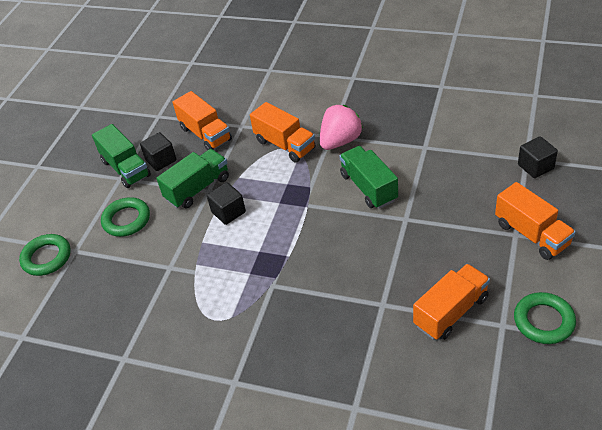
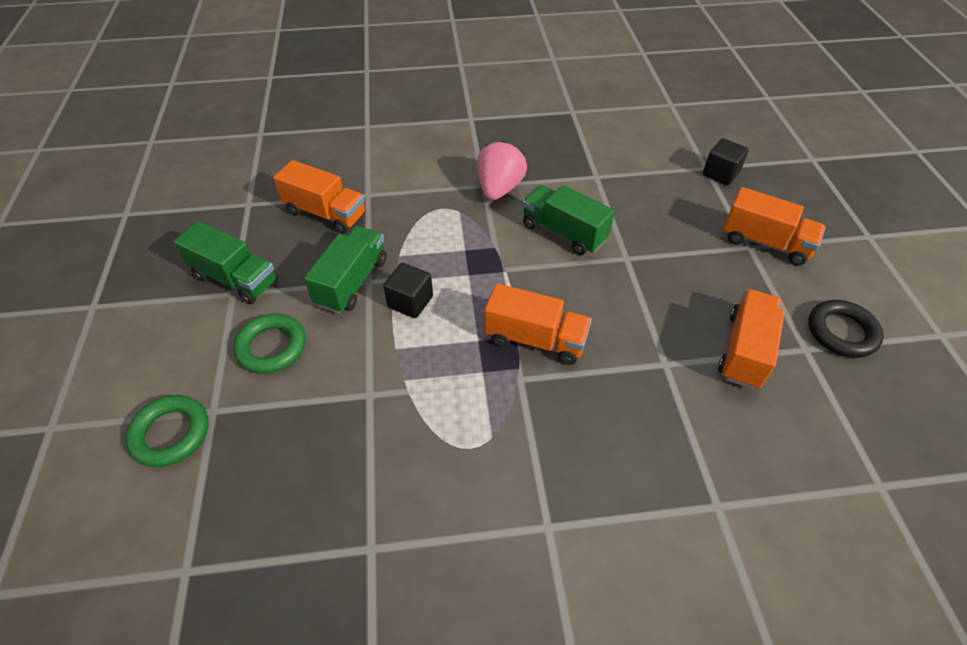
camera: 30 degrees left, 5 degrees up
black cube [140,132,176,171] -> none
orange truck [250,102,315,163] -> orange truck moved to [484,283,592,365]
green ring [514,292,576,344] -> black ring [808,300,884,358]

